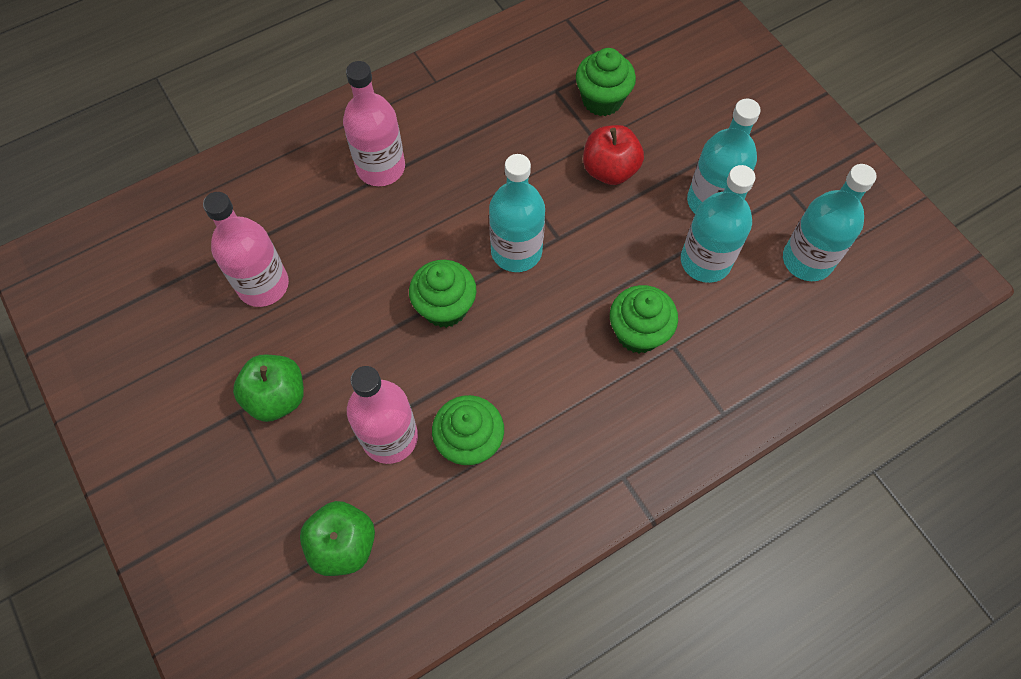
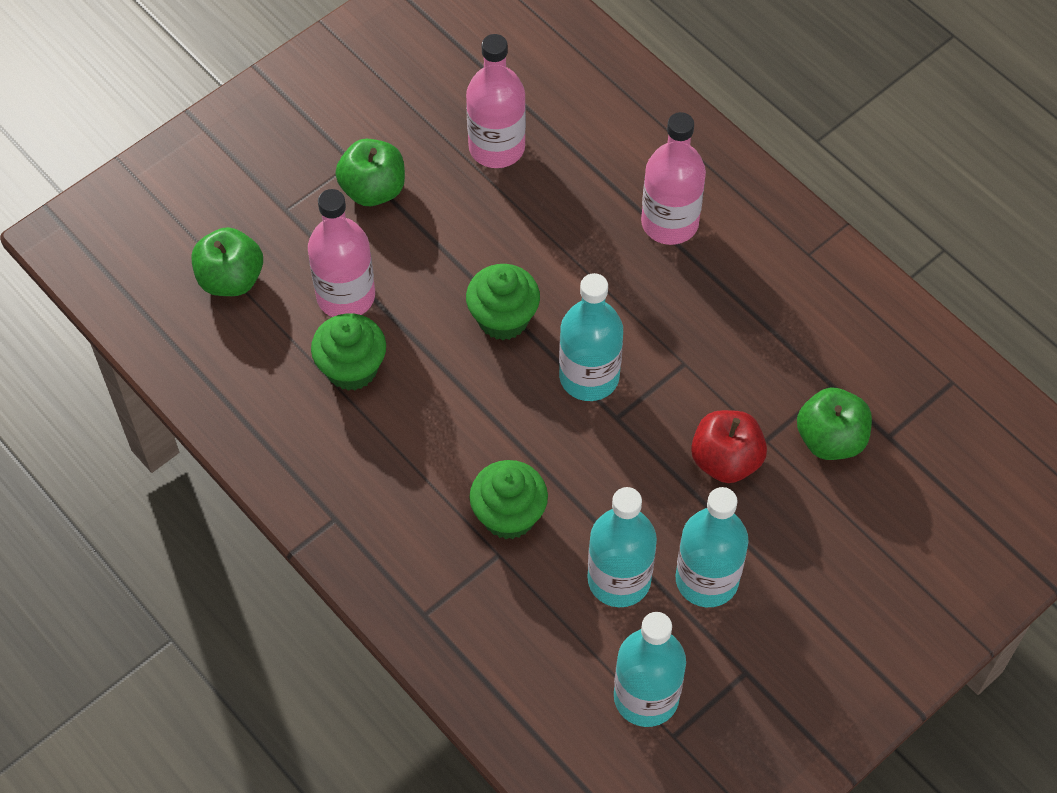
camera: 80 degrees right, 5 degrees down
green cupcake [576,48,636,116] -> green apple [797,387,872,460]

